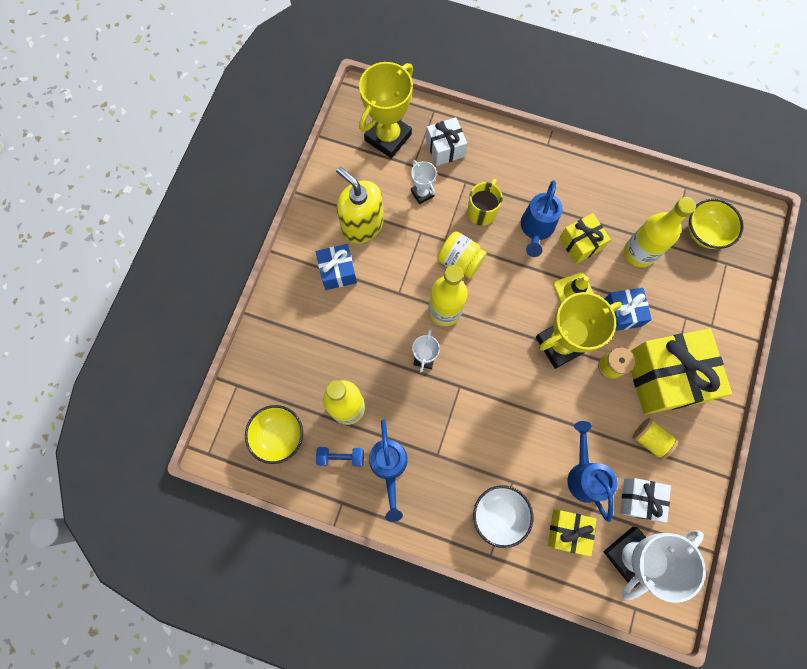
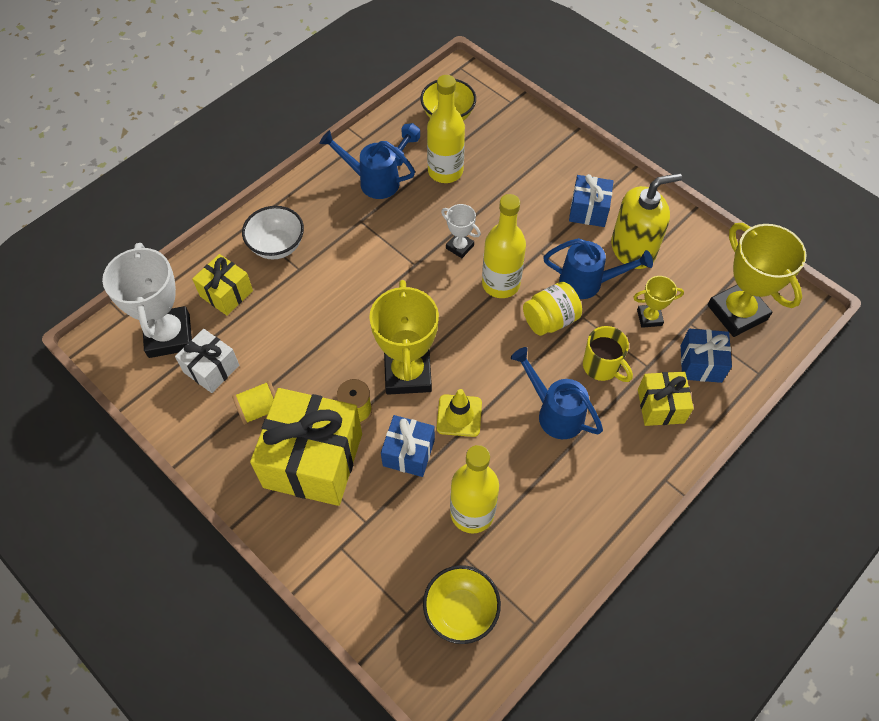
camera: 115 degrees right, 15 degrees down
white trophy [411,160,437,204] -> yellow trophy [633,276,684,328]
white gift [426,117,467,166] -> blue gift [681,329,732,383]
yellow gift [559,213,611,264] -> yellow gift moved to [638,372,694,426]
blue watering can [568,421,617,522] -> blue watering can moved to [543,238,653,299]

